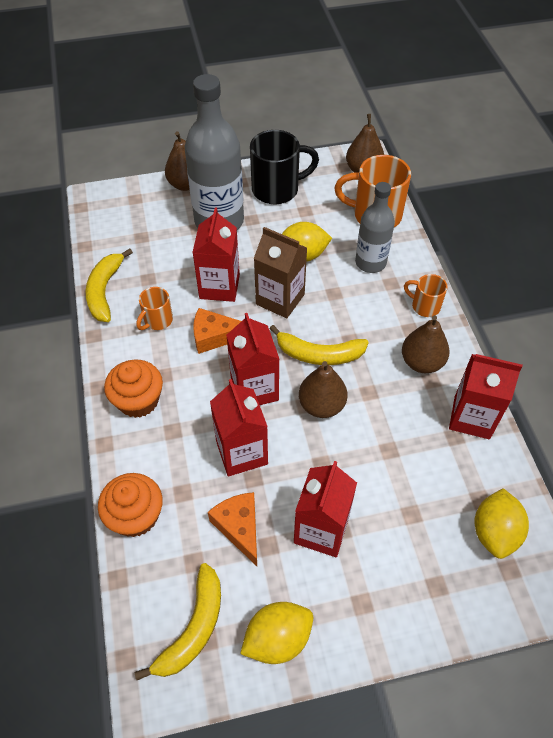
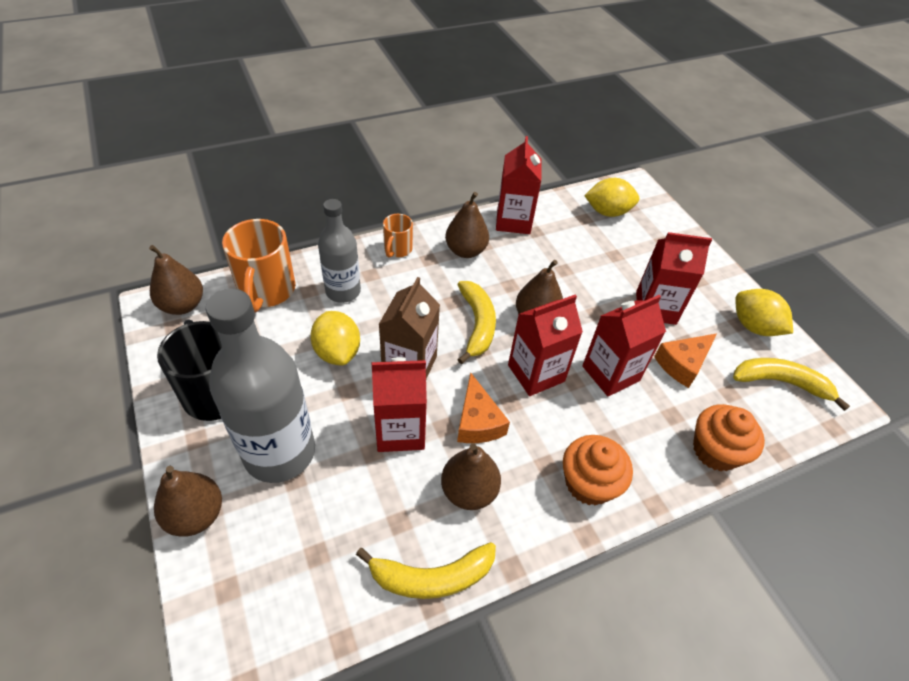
camera: 105 degrees left, 5 degrees down
orange mug [136,287,173,330] -> brown pear [441,443,501,510]

